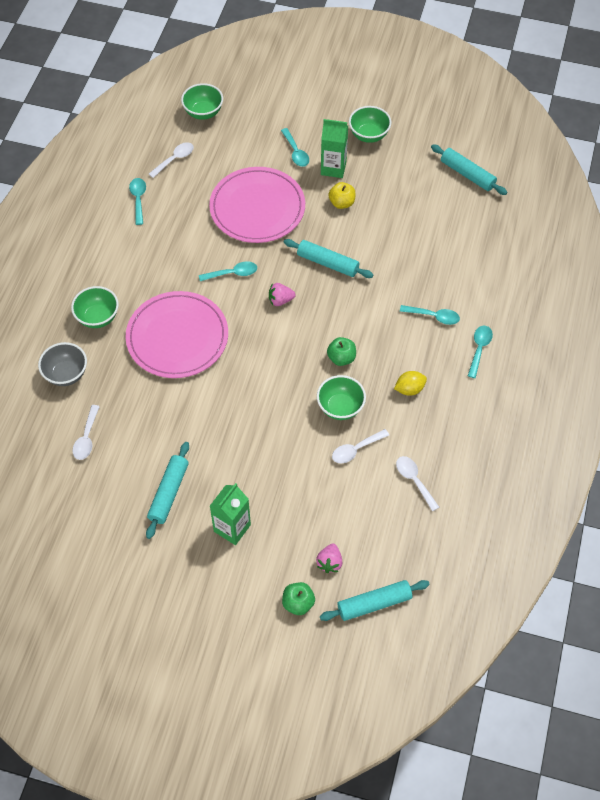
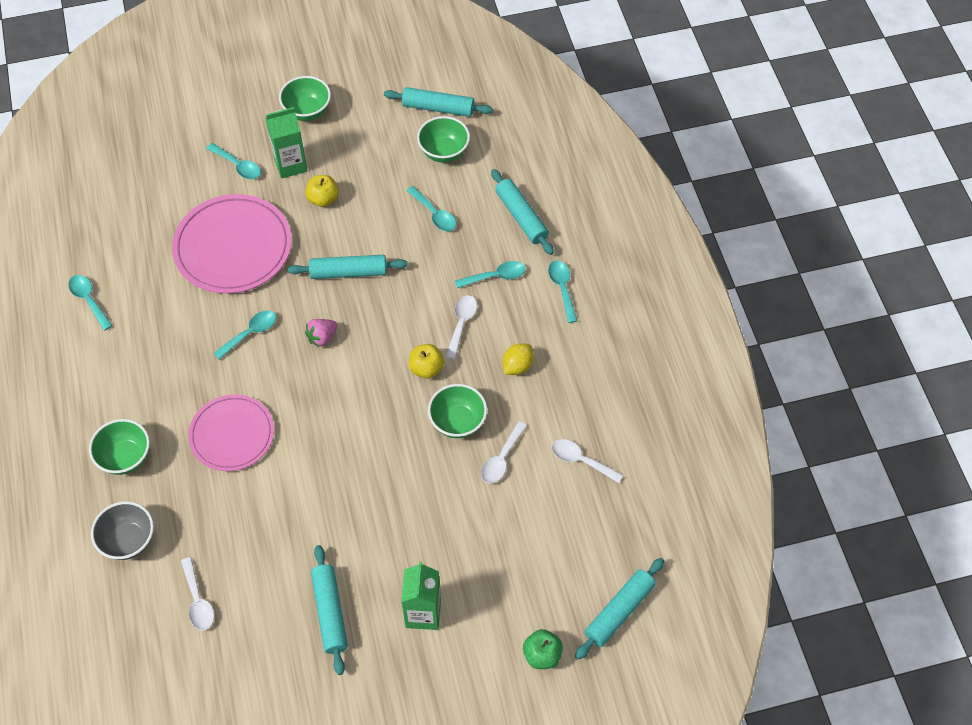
camera: 30 degrees left, 0 degrees up
pink plate [126,291,228,378] -> pink plate [188,394,274,471], size x0.66
white spoon [149,142,194,178] -> white spoon moved to [446,295,477,359]
green bowl [181,83,223,120] -> green bowl moved to [417,116,470,163]
pink strawberry [316,544,342,573] -> none
green apple [327,337,356,366] -> yellow apple [409,344,444,379]
none -> turquoise spoon [407,186,456,231]
none -> turquoise rolling pin [491,169,554,255]

